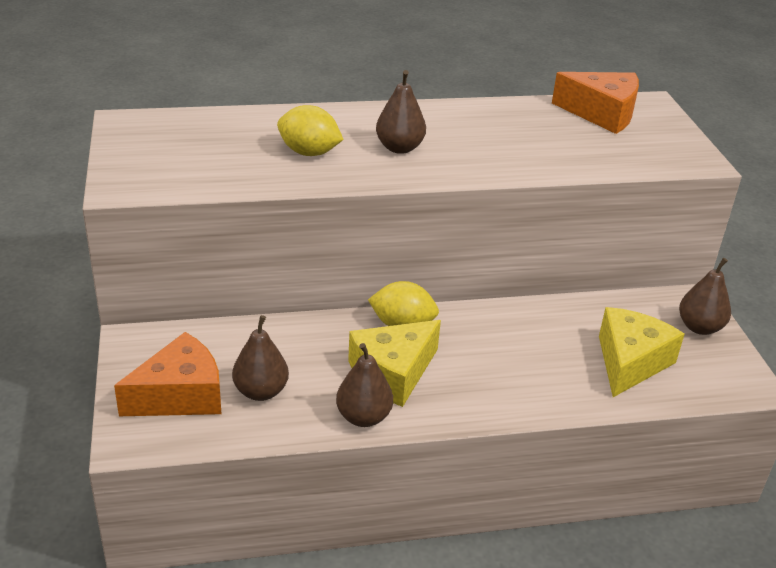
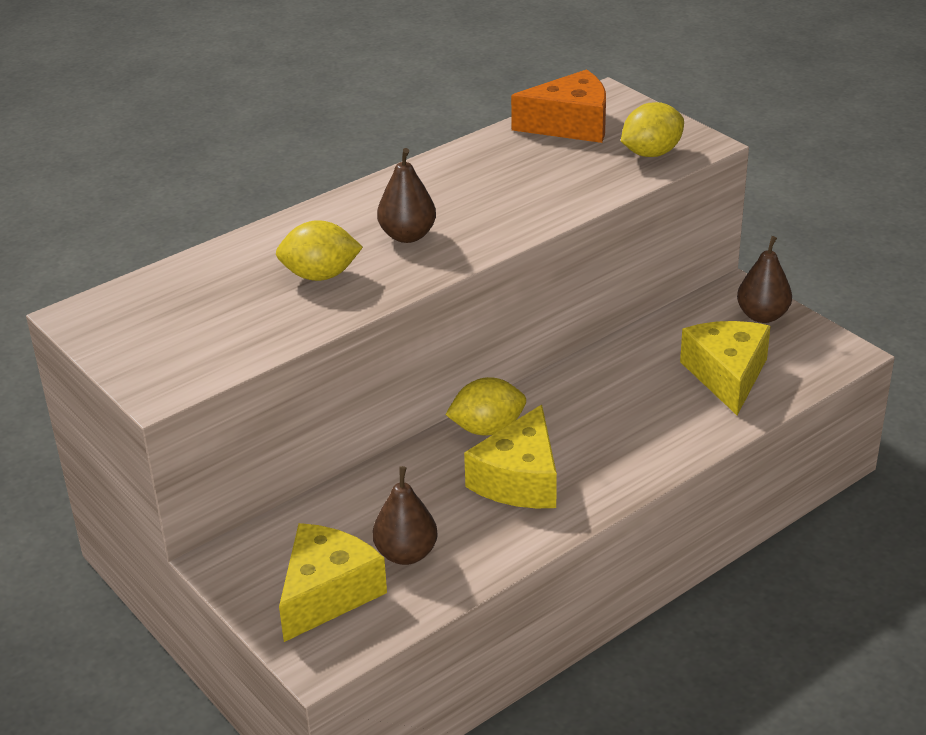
camera: 25 degrees left, 0 degrees up
orange cheese [114,332,221,416] -> yellow cheese [279,523,387,642]
brown pear [336,343,393,427] -> none
none -> yellow lemon [621,102,684,157]

